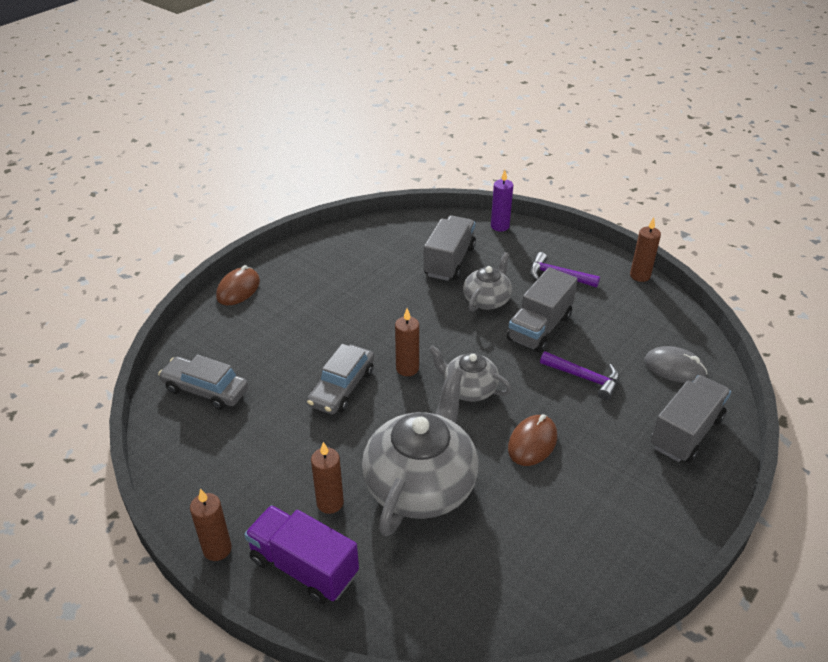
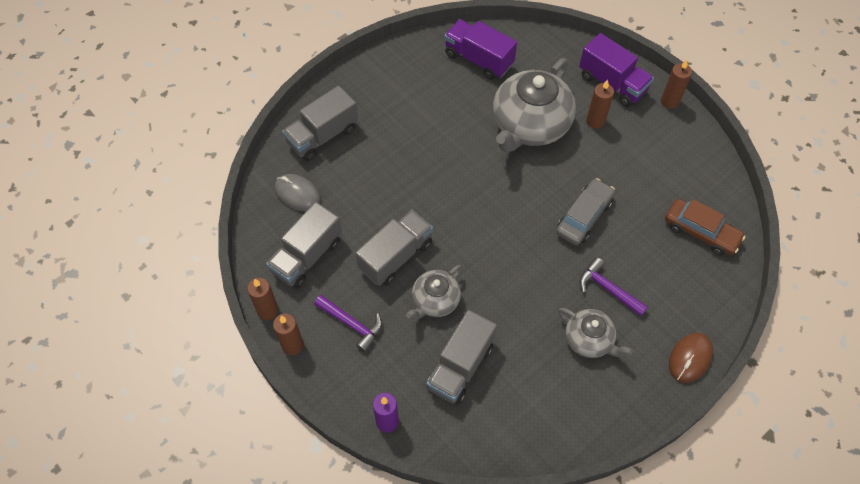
camera: 170 degrees left, 20 degrees up
grey car [158,355,249,410] -> brown car [665,199,745,256]
brown candle [395,308,419,376] -> brown candle moved to [273,313,304,355]
grey teapot [429,345,512,402] -> grey teapot moved to [558,308,633,358]
brown mouse [508,414,557,466] -> none
purple hammer [540,351,620,400] -> purple hammer moved to [579,257,648,316]
none -> grey truck [266,202,342,289]
none -> purple truck [444,19,517,80]

